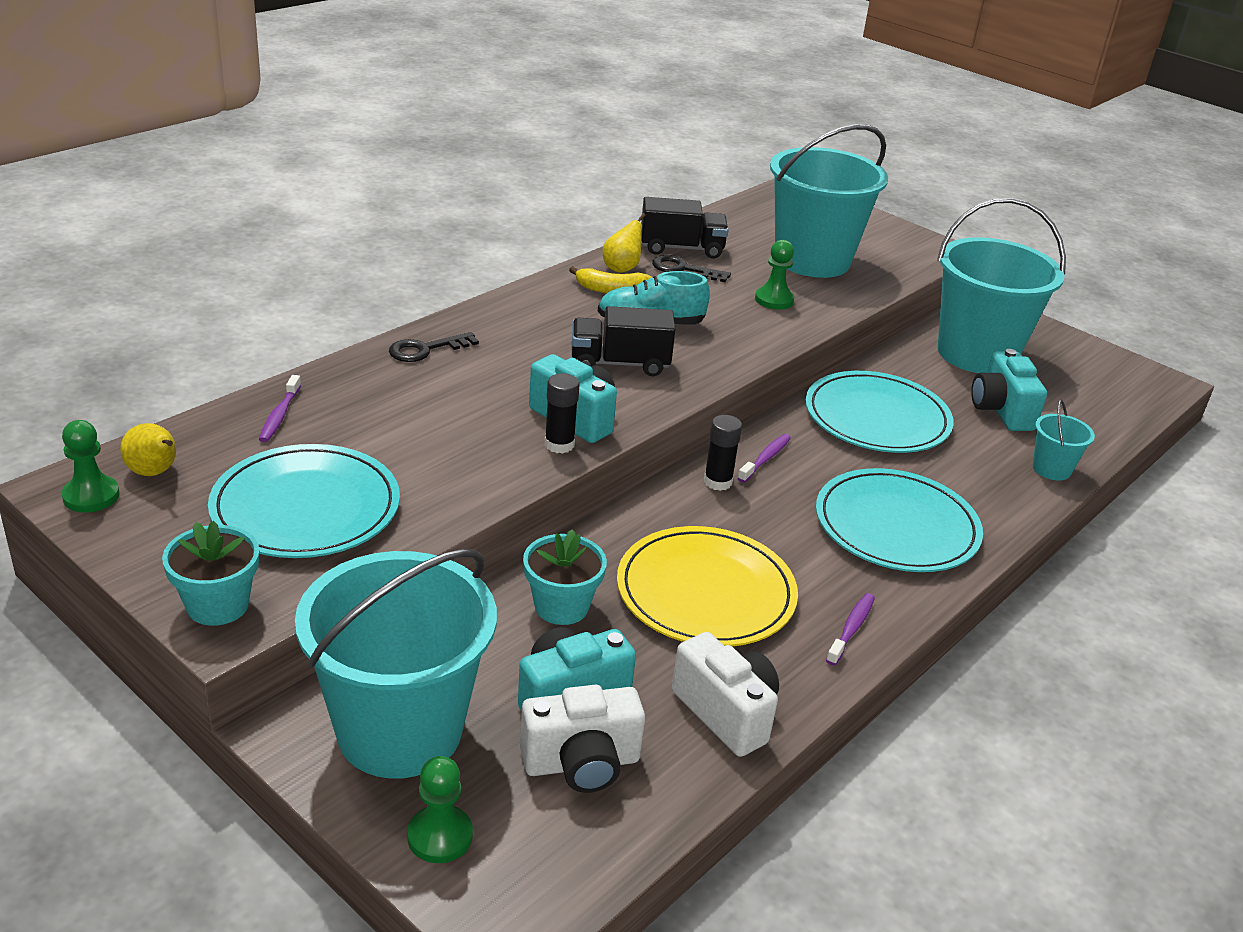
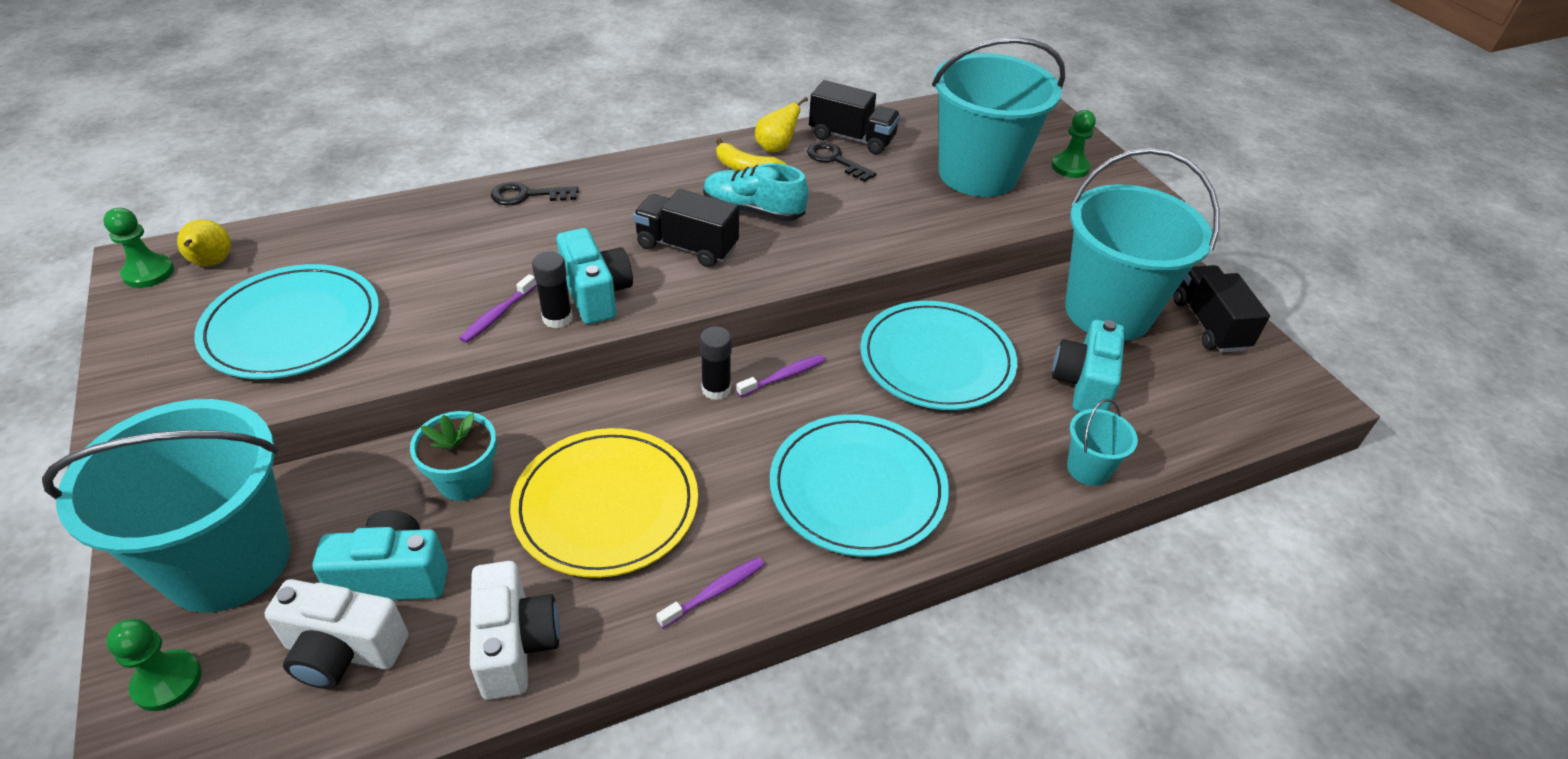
camera: 25 degrees right, 10 degrees up
turquoise flower pot [162,521,259,626] -> none
purple toothbrush [259,375,301,442] -> purple toothbrush moved to [459,274,537,343]
green pawn [755,240,794,310] -> green pawn moved to [1051,110,1096,178]
none -> black truck [1173,265,1270,353]

